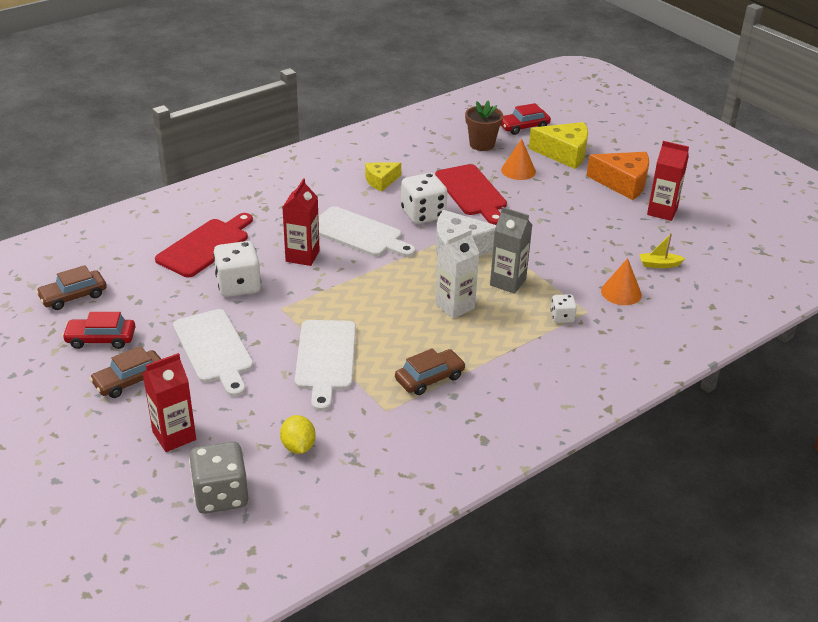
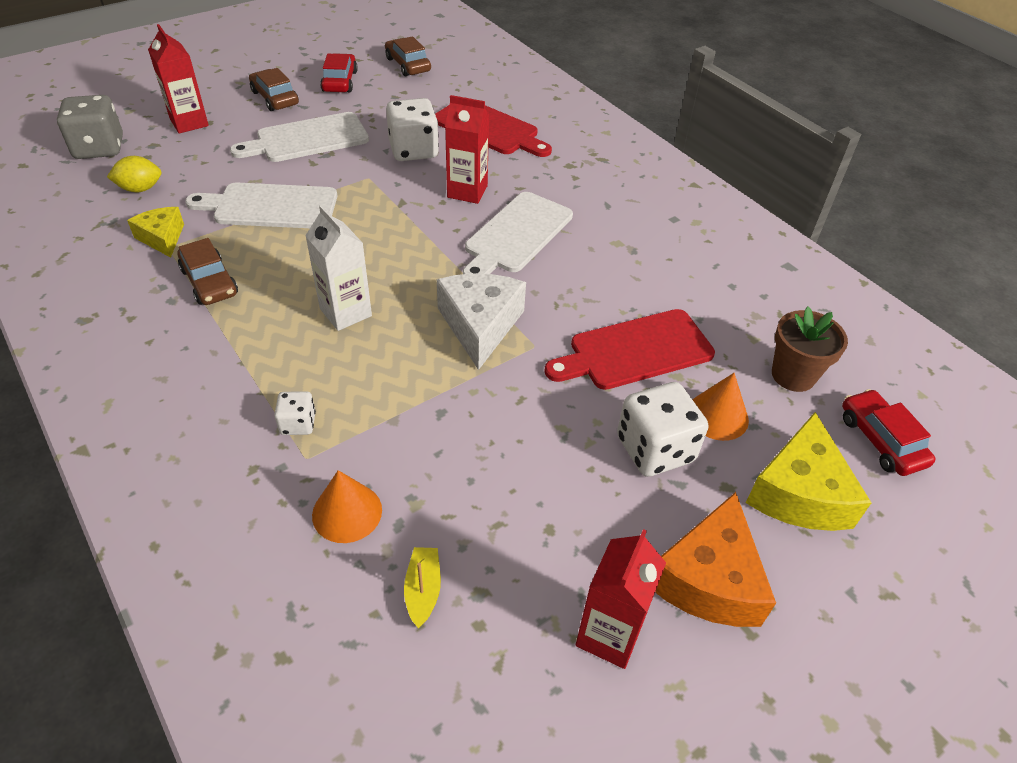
camera: 90 degrees right, 10 degrees up
yellow cheese [365,162,401,192] -> yellow cheese moved to [127,207,184,258]
white dice [401,173,447,224] -> white dice moved to [617,382,708,477]
grey carton [490,207,532,294] -> none

